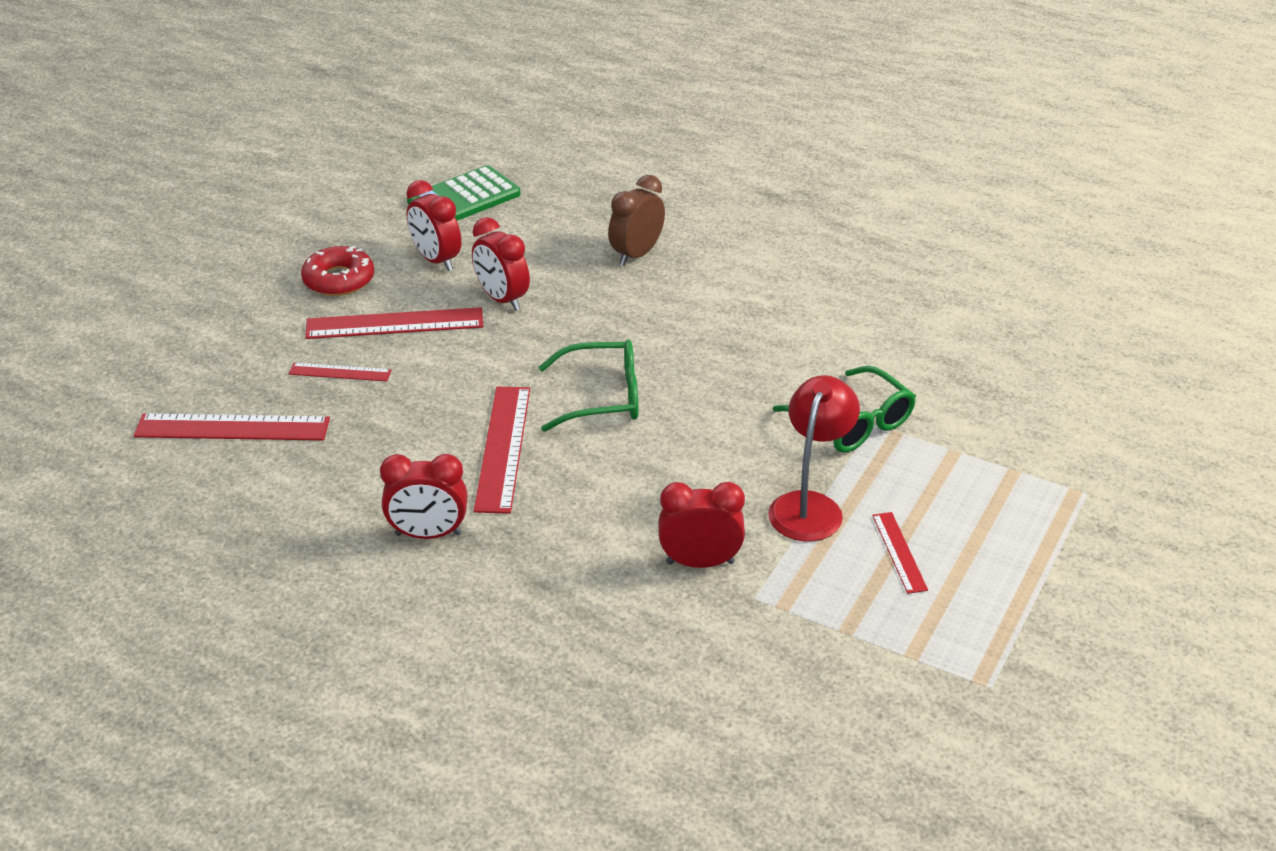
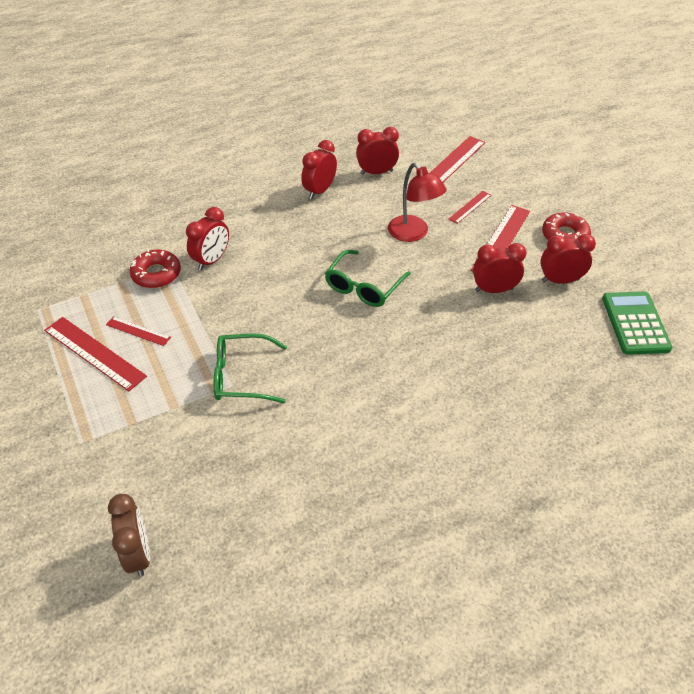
camera: 125 degrees right, 10 degrees up
red ruler [474,386,530,514] -> red ruler moved to [44,317,147,392]
brown clock [608,175,665,266] -> brown clock moved to [108,494,150,577]
red lamp [768,375,860,542] -> red lamp moved to [388,163,446,242]
none -> red donut [130,249,181,288]
none -> red clock [356,127,399,175]

